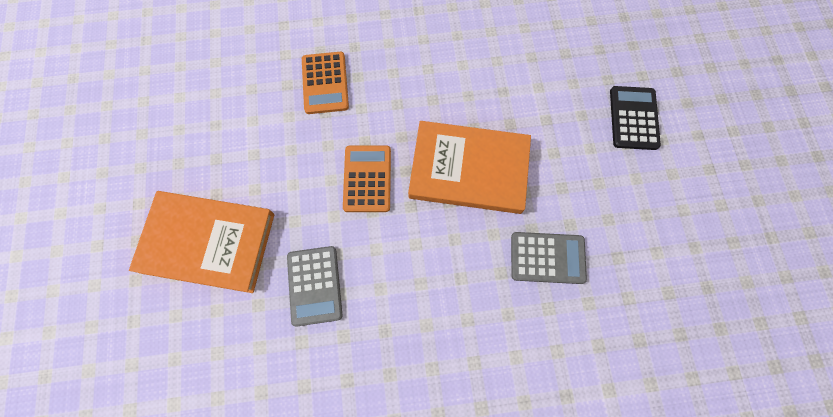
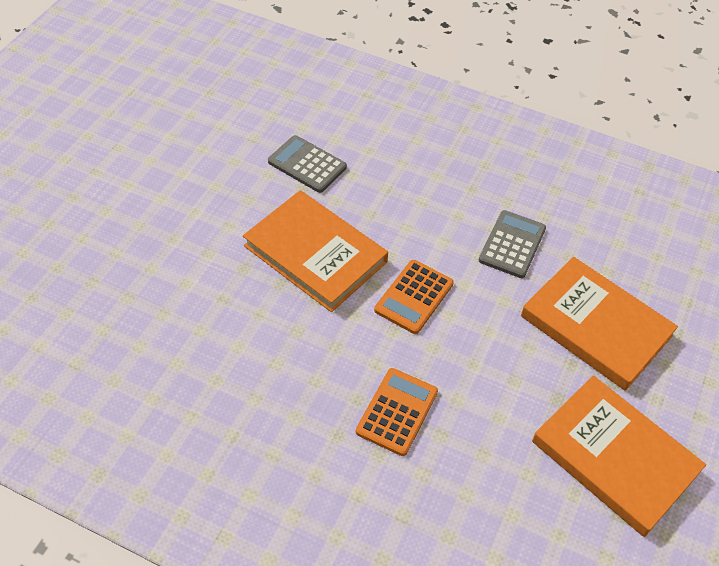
camera: 150 degrees left, 20 degrees down
black calculator [610,86,661,150] -> none
none -> orange book [532,375,706,537]

